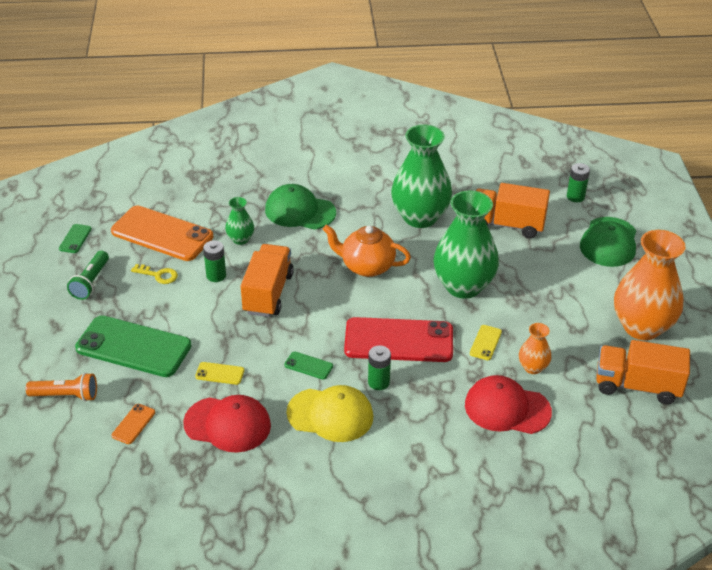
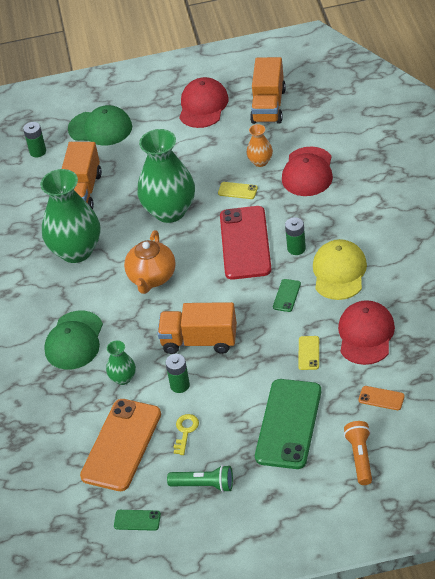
camera: 90 degrees left, 5 degrees up
orange vase [614,230,686,340] -> red cap [179,77,229,128]

